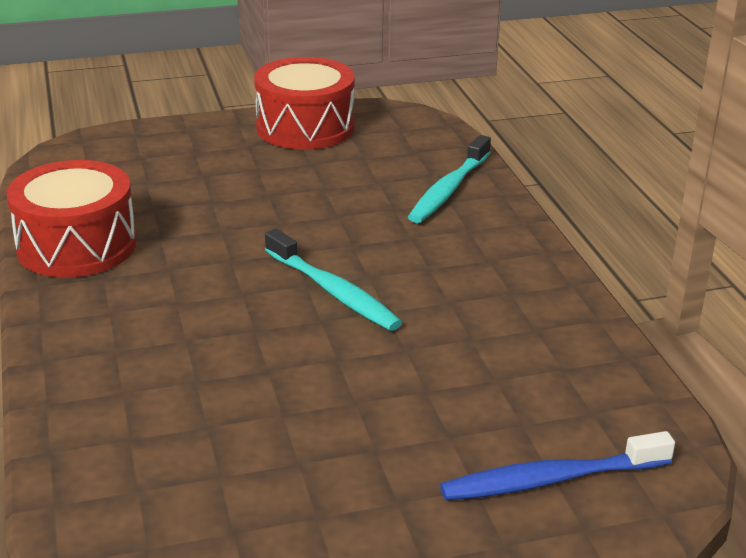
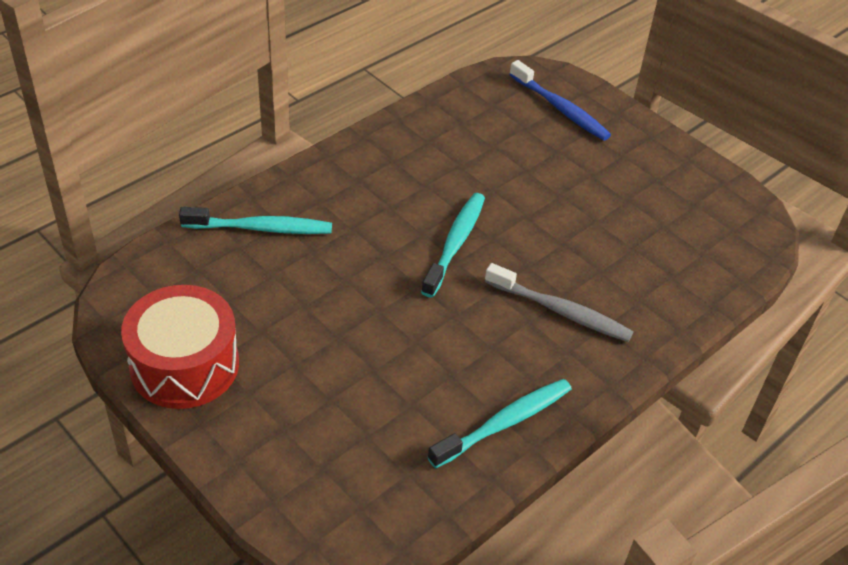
camera: 120 degrees left, 15 degrees up
red drum [6,160,137,278] -> turquoise toothbrush [428,379,572,468]
none -> grey toothbrush [485,263,634,342]

